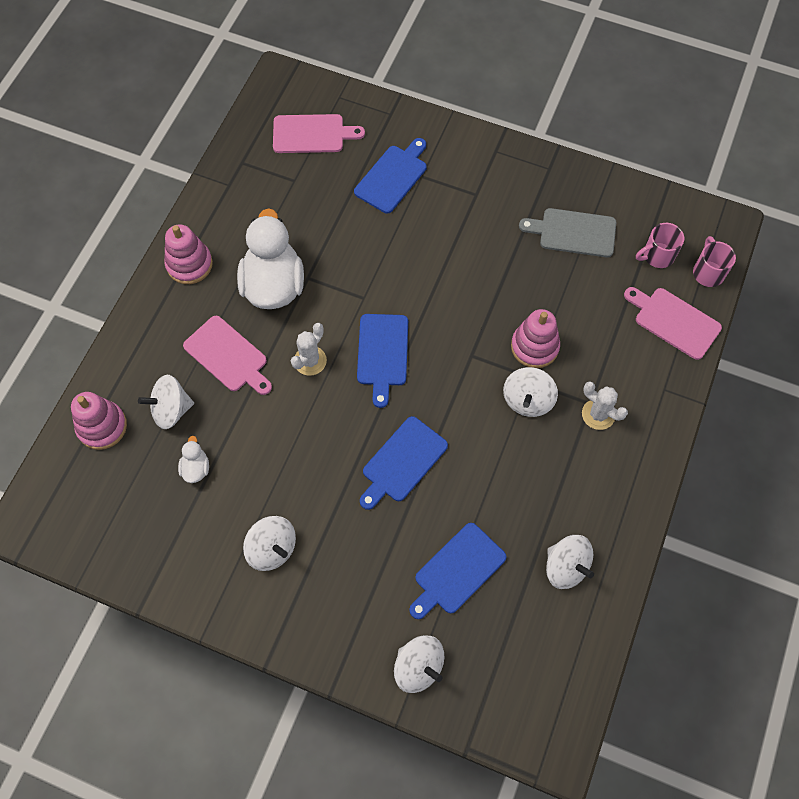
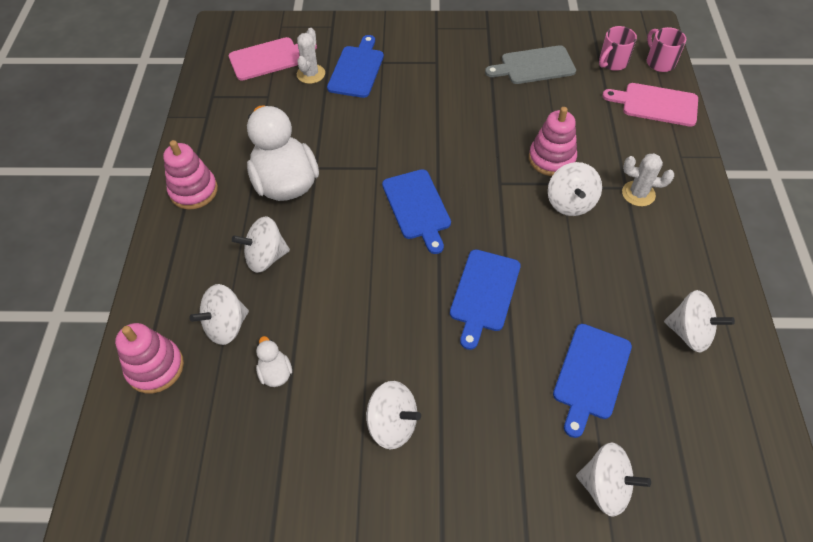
camera: 20 degrees left, 10 degrees down
pink cutting board [183,316,272,395] -> white spinning top [232,216,290,273]
white cactus [291,323,327,376] -> white cactus moved to [297,28,325,84]

